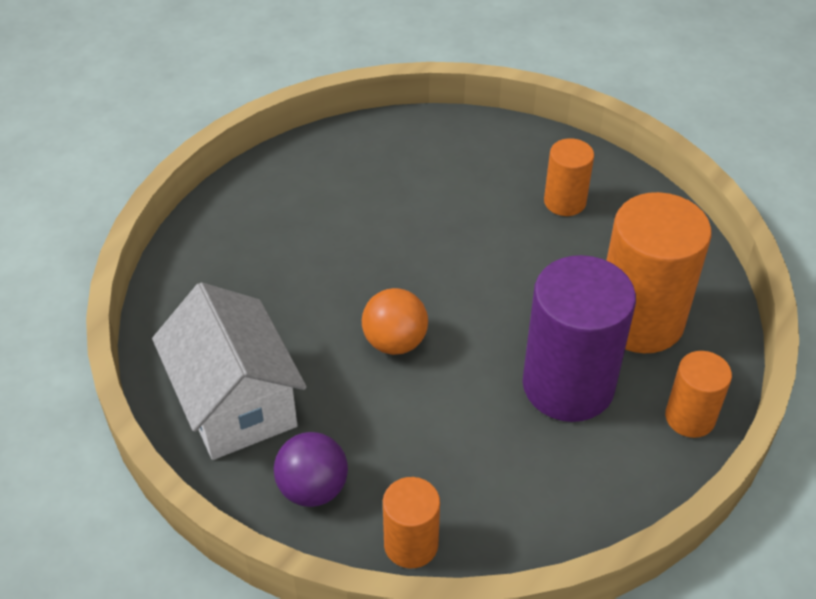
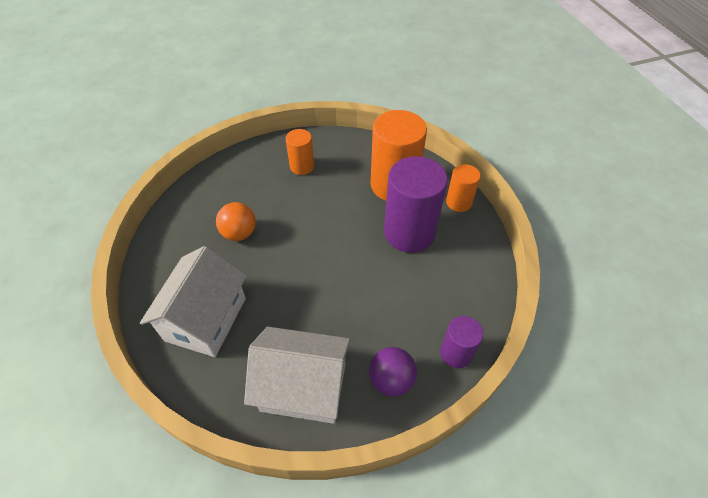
camera: 55 degrees left, 5 degrees up
orange ball [362,288,428,355] -> orange ball moved to [216,202,256,241]
orange cylinder [383,477,440,568] -> purple cylinder [440,316,483,368]
none -> white house [140,246,247,357]

